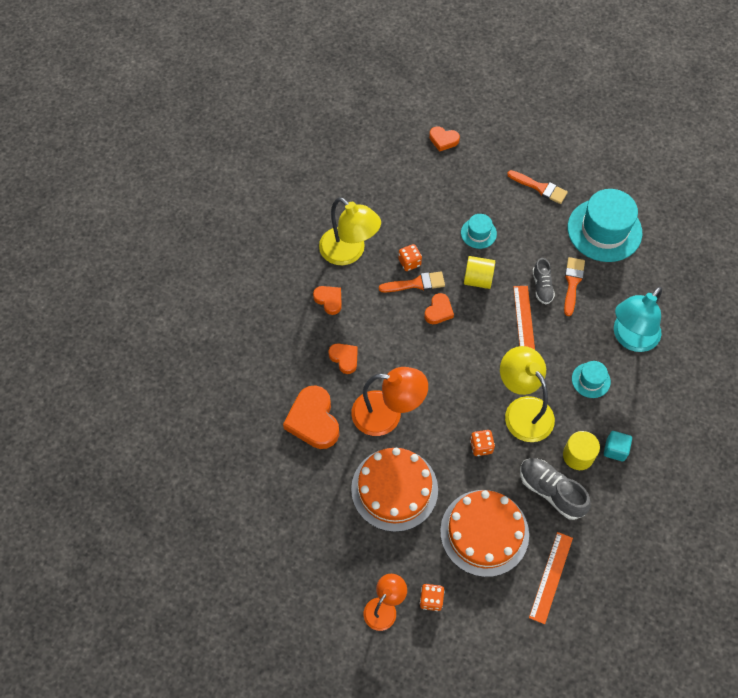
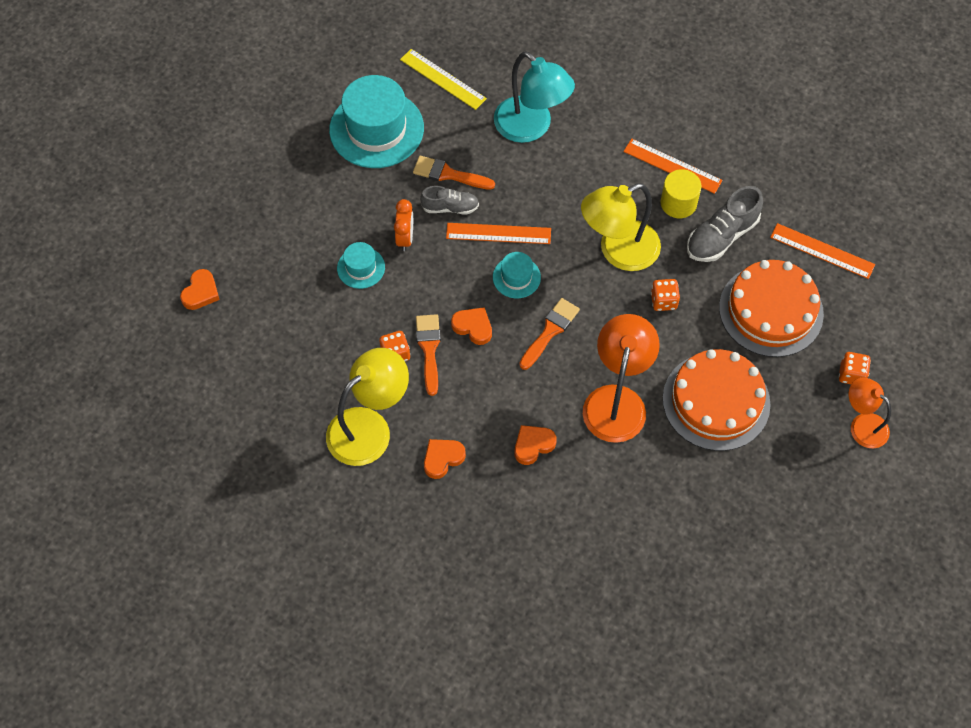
camera: 85 degrees left, 0 degrees up
orange heart [283,385,339,449] -> none
yellow cylinder [464,256,495,289] -> none
orange brush [507,170,568,204] -> orange brush moved to [519,298,580,370]
turquoise hat [572,361,611,398] -> turquoise hat moved to [493,252,541,298]
turquoise cube [604,431,632,461] -> orange ruler [623,139,723,194]
none -> orange clock [394,199,413,251]
none -> yellow ruler [400,49,487,110]

